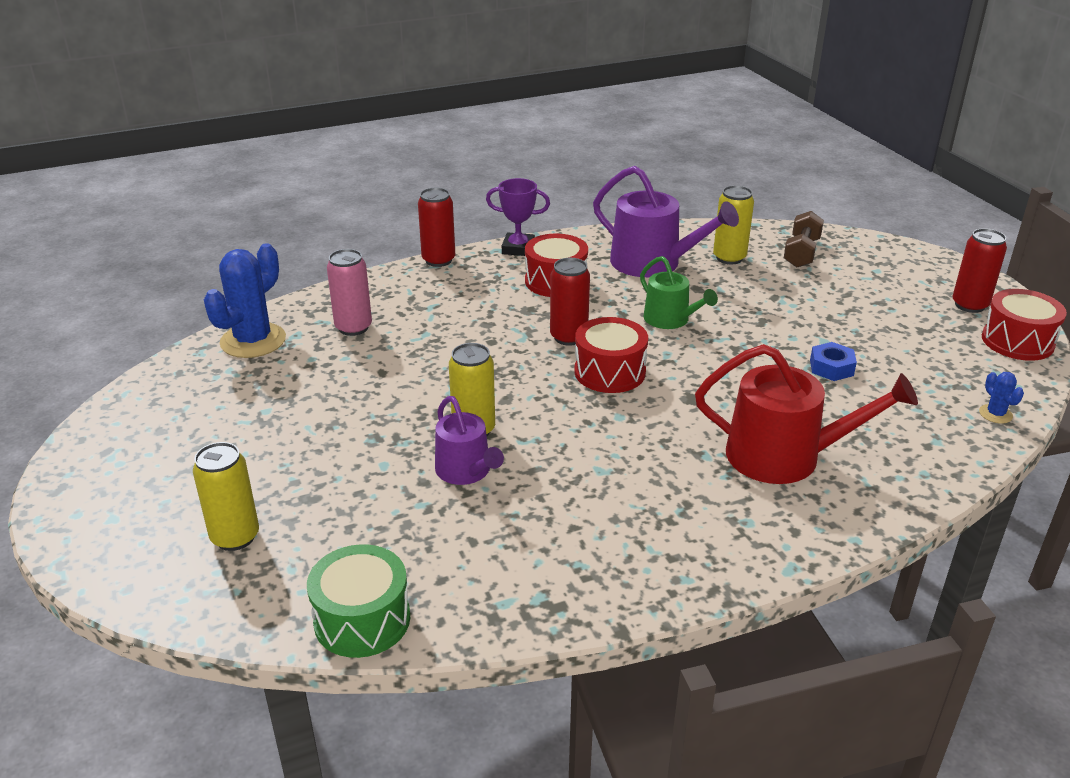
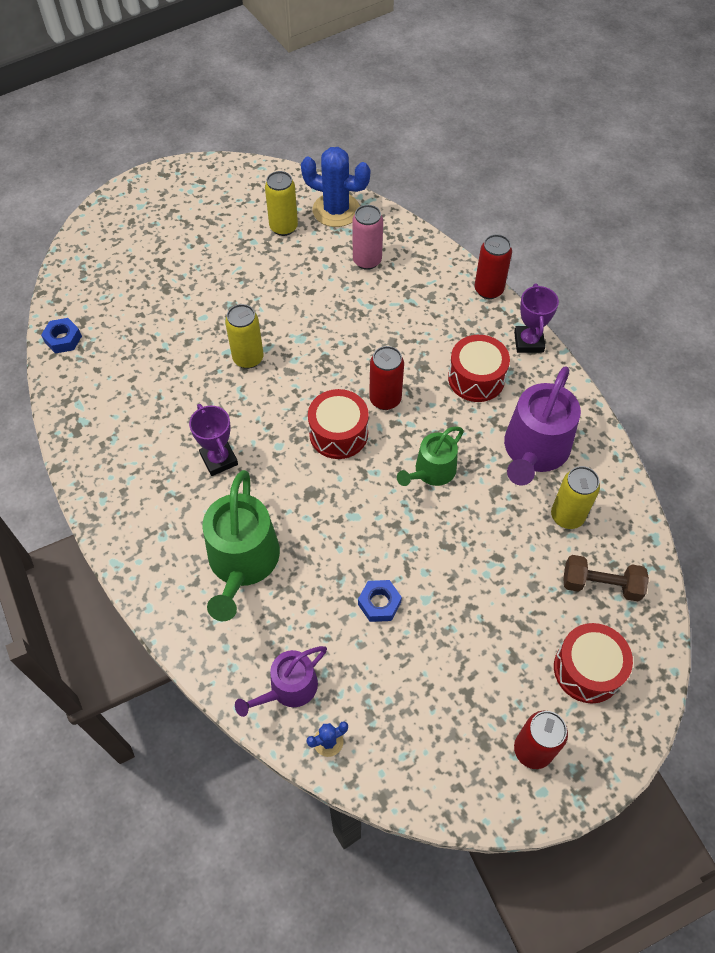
camera: 80 degrees right, 25 degrees up
yellow can [193,442,259,551] -> yellow can moved to [265,171,298,236]
green drum [307,544,410,658] -> blue nut [41,318,82,354]
purple watering can [435,396,504,485] -> purple watering can moved to [235,646,327,717]
red watering can [695,344,918,484] -> green watering can [202,470,280,621]
red drum [982,289,1067,361] -> red drum moved to [554,623,633,703]
none -> purple trophy [189,404,238,476]

